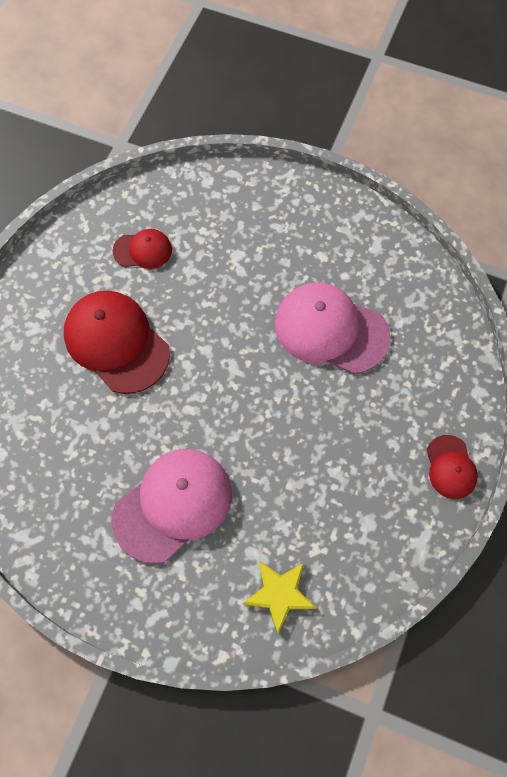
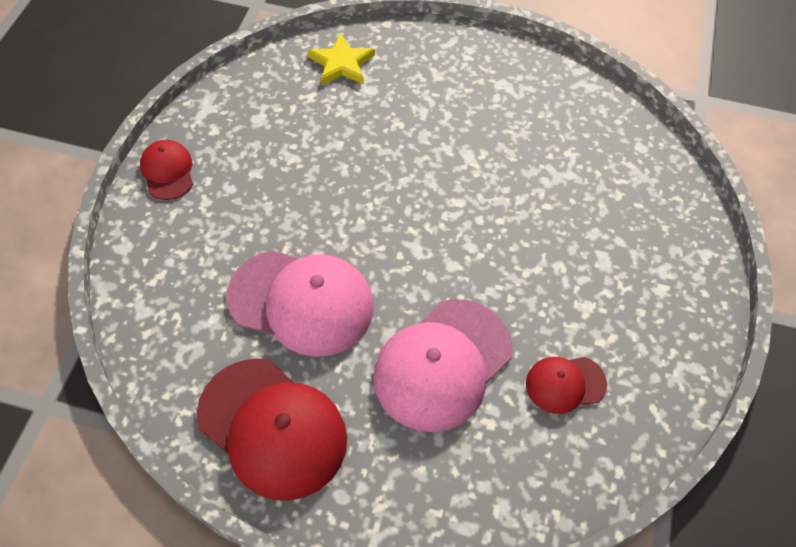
camera: 170 degrees right, 10 degrees down
red cap [64,291,170,394] -> red cap moved to [197,358,347,501]
pink cap [112,449,232,564] -> pink cap moved to [373,299,512,432]

